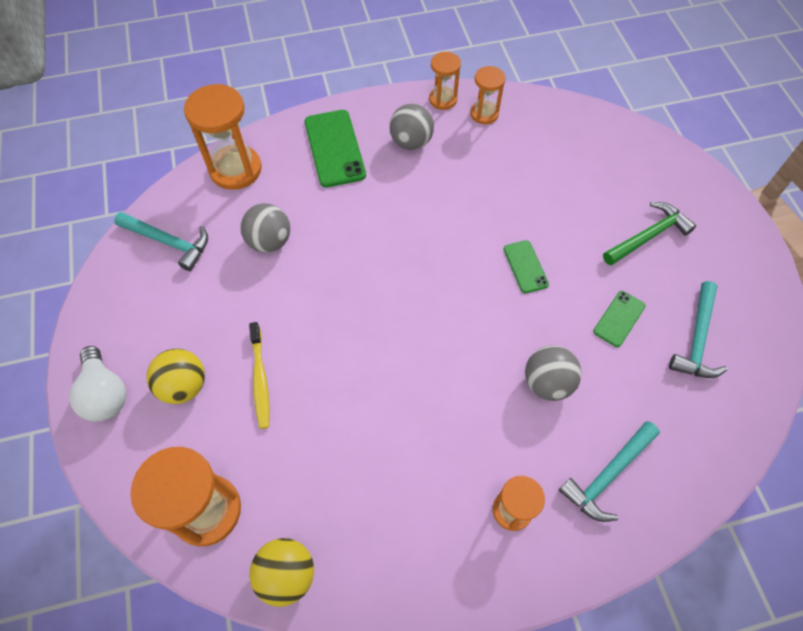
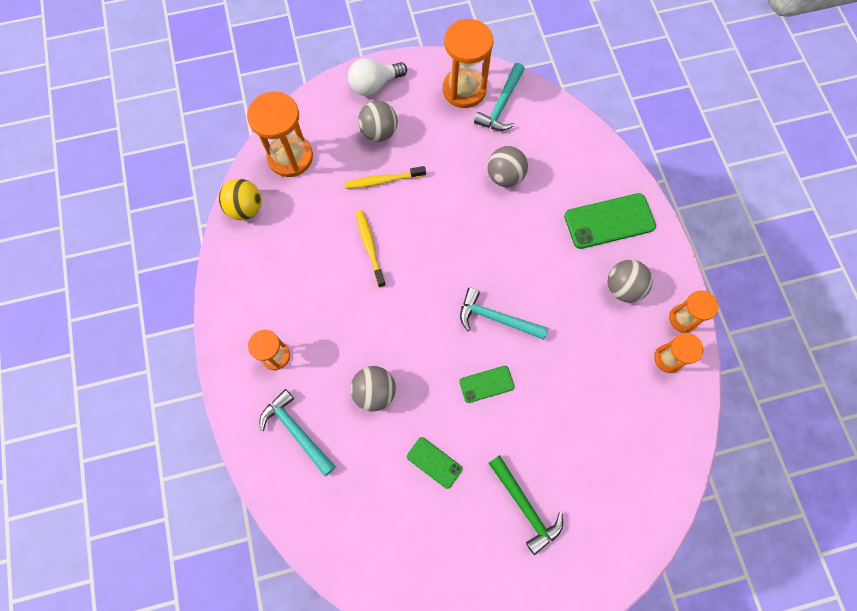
camera: 90 degrees right, 10 degrees up
yellow ball [147,349,205,404] -> grey ball [358,101,398,142]
orange hourglass [184,84,262,190] -> orange hourglass moved to [443,19,493,108]
turquoise hammer [669,281,728,378] -> turquoise hammer moved to [460,288,548,340]
none -> yellow toothbrush [356,210,386,287]

